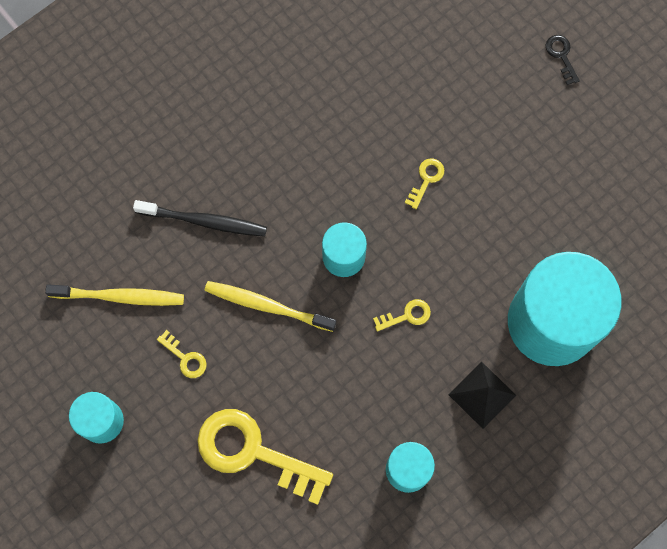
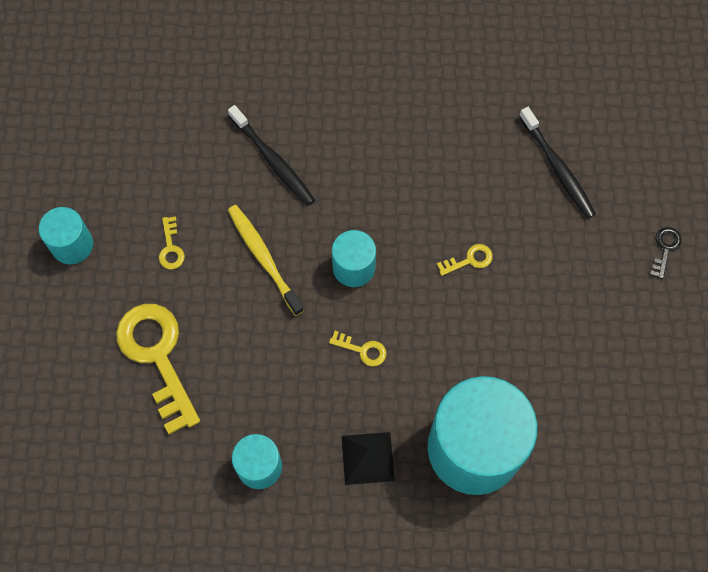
camera: 40 degrees right, 5 degrees down
yellow toothbrush [45,285,184,306] -> none
none -> black toothbrush [519,107,596,219]

